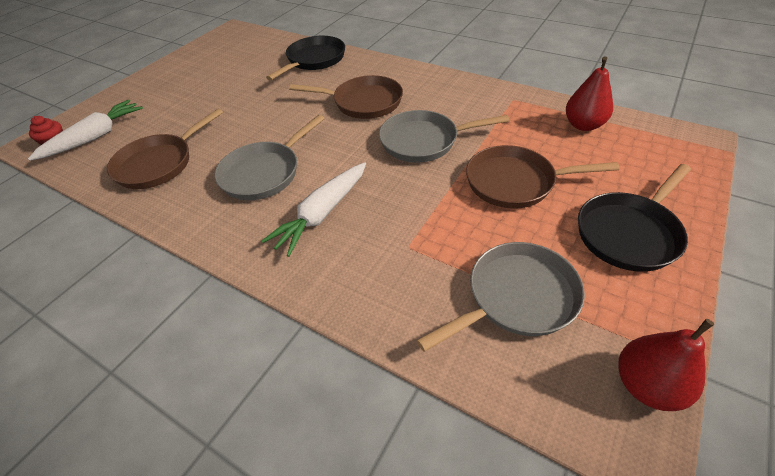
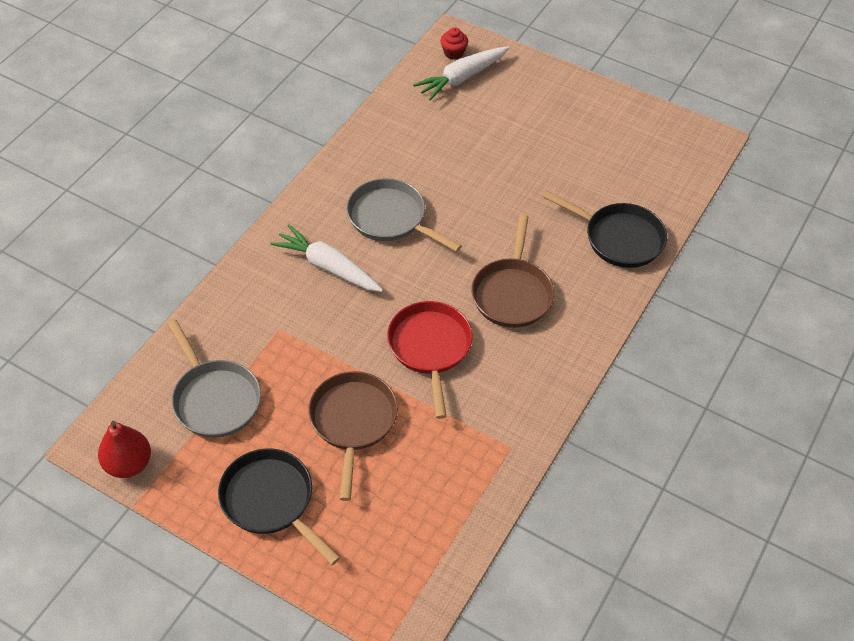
camera: 85 degrees right, 5 degrees up
white carrot [28,99,143,161] -> white carrot turned 105 degrees clockwise [413,47,509,101]
brown pan [107,108,223,189] -> none
grey pan [379,110,509,163] -> red pan [387,301,473,419]
red pear [566,56,613,131] -> none

